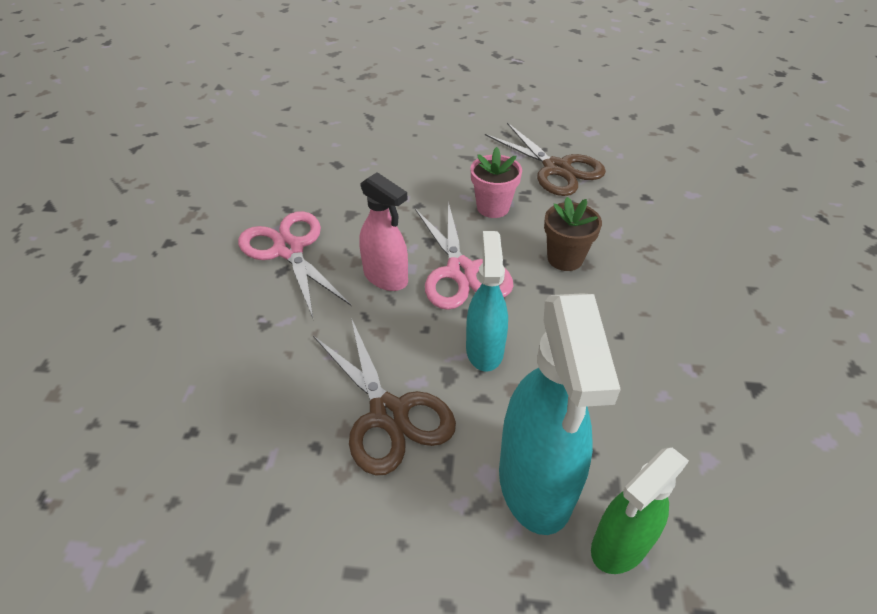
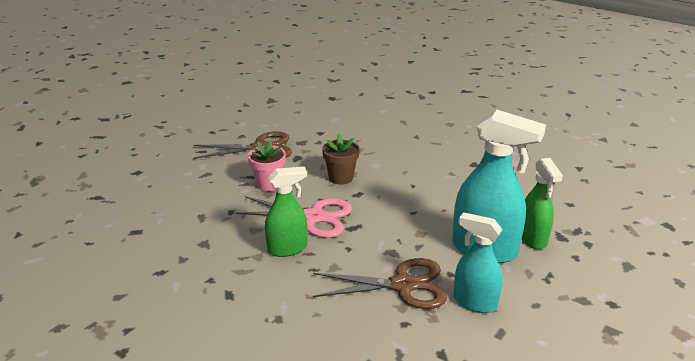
camera: 60 degrees left, 15 degrees down
pink scissors [238,211,351,321] -> none
pink spray bottle [359,172,408,291] -> green spray bottle [265,167,307,257]
turquoise spray bottle [466,231,508,372] -> turquoise spray bottle moved to [454,212,502,313]

